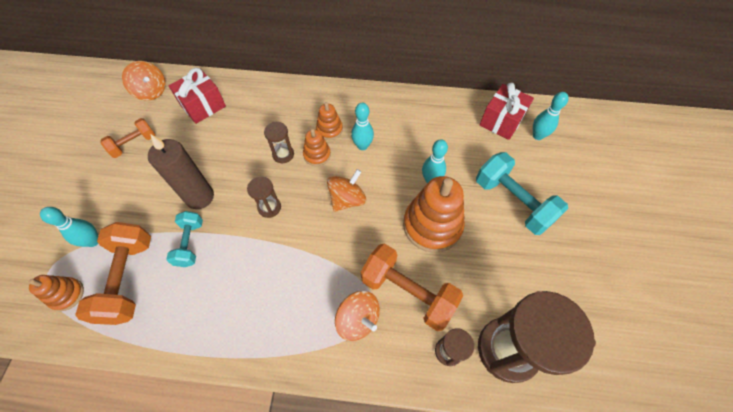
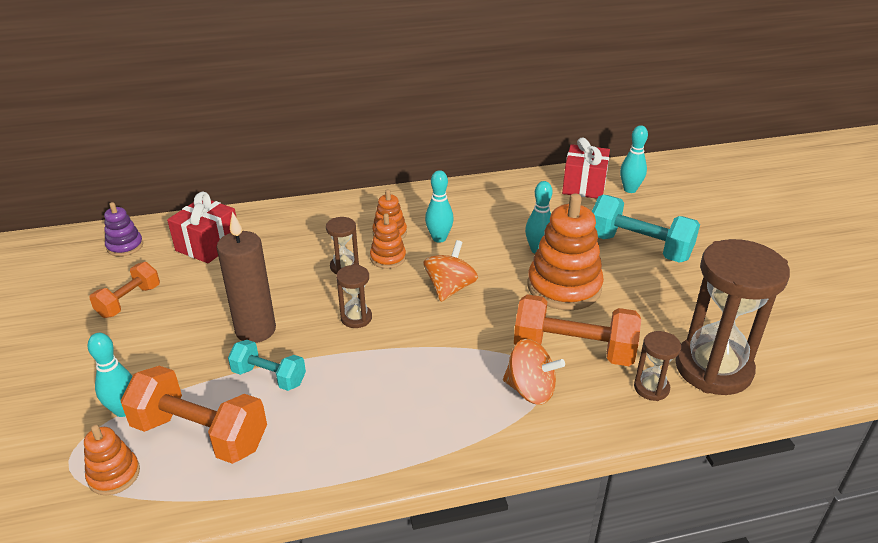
camera: 20 degrees left, 25 degrees down
orange dumbbell [75,222,151,325] -> orange dumbbell turned 45 degrees counterclockwise [121,366,267,464]
orange spinning top [122,61,166,100] -> purple stacking toy [104,202,143,256]
turquoise dumbbell [166,211,203,267] -> turquoise dumbbell turned 45 degrees counterclockwise [228,340,306,391]

